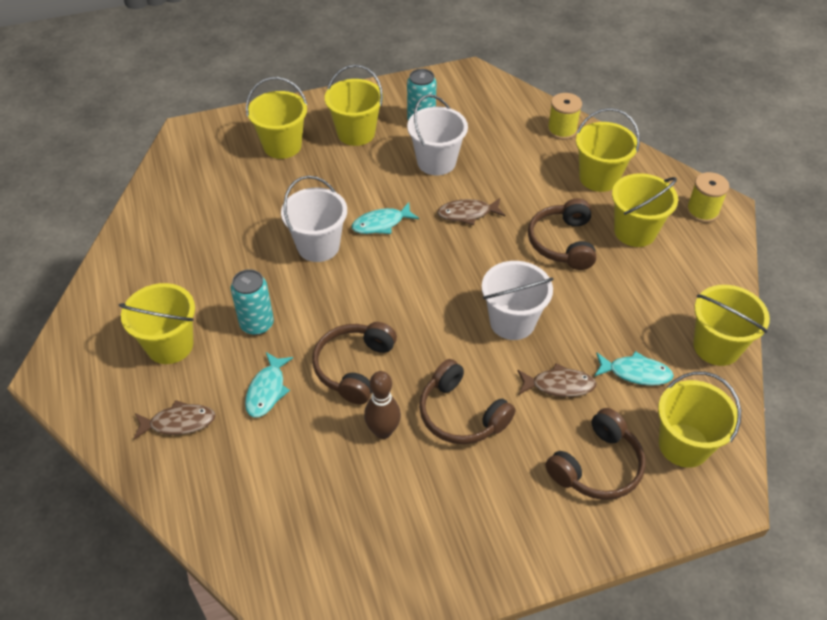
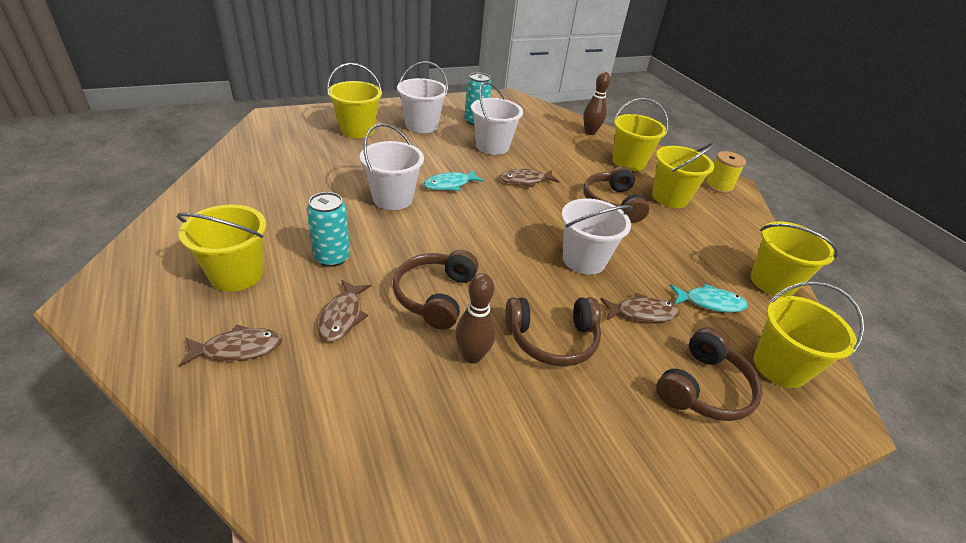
camera: 10 degrees left, 10 degrees down
turquoise fish [245,352,293,418] -> brown fish [318,280,371,342]
yellow bucket [325,64,383,146] -> white bucket [397,61,448,133]
brown headphones [419,359,515,444] -> brown headphones turned 45 degrees counterclockwise [505,297,601,367]
yellow spool [547,93,582,140] -> brown bowling pin [583,72,611,135]

